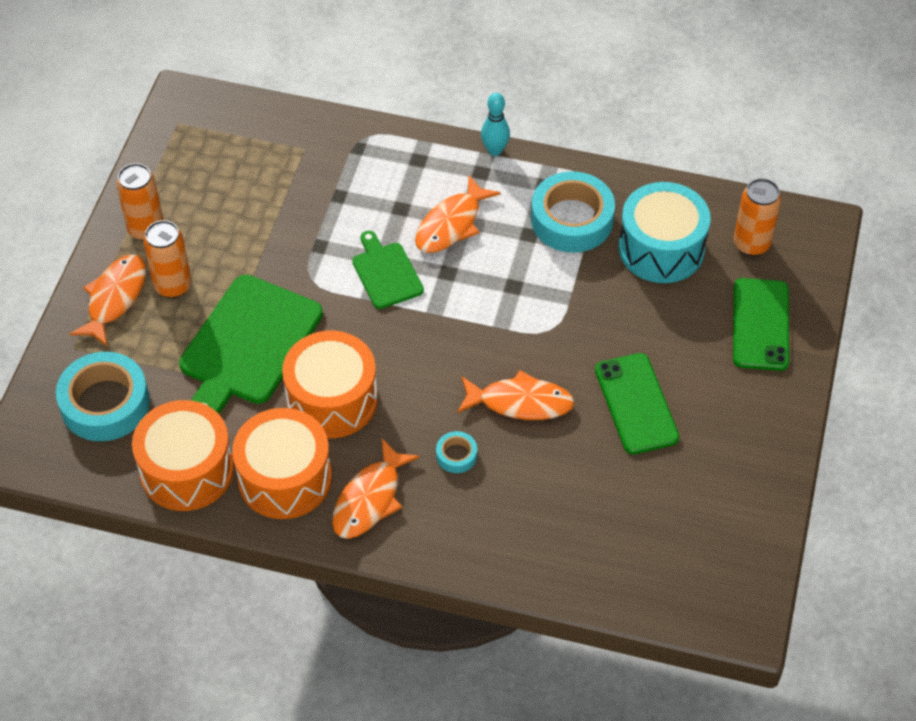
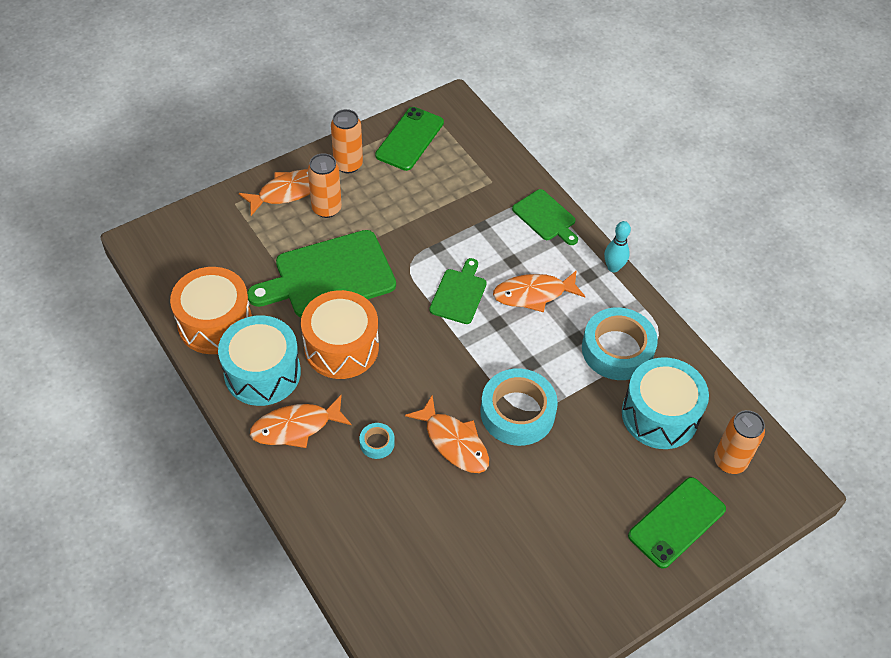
camera: 40 degrees right, 0 degrees up
turquoise tape [56,352,150,441] -> turquoise tape moved to [480,368,558,446]
orange drum [232,408,332,519] -> turquoise drum [218,315,301,406]
green phone [595,353,679,454] -> green phone moved to [375,107,444,171]
none -> green cutting board [512,189,578,245]

